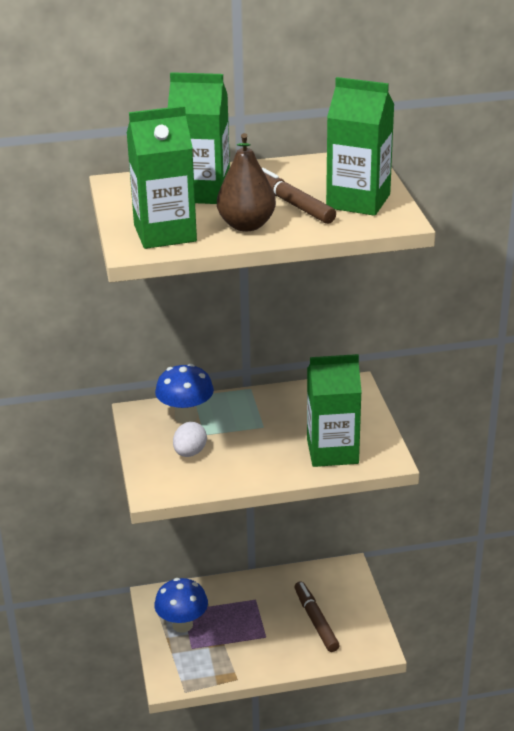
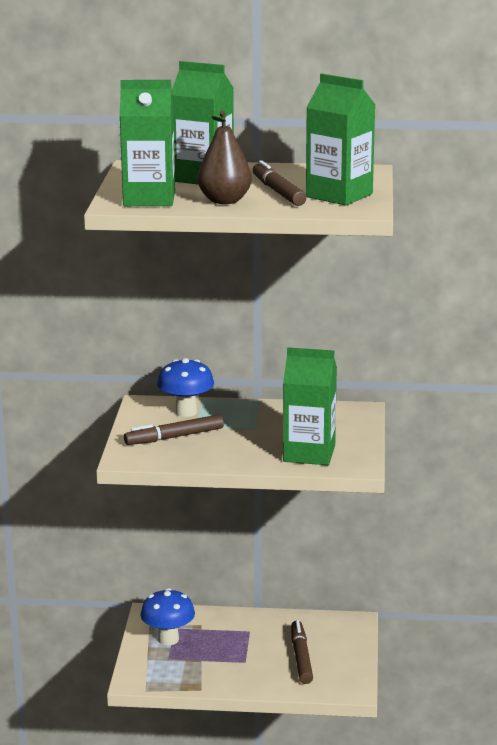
camera: 15 degrees right, 10 degrees down
white egg [173,422,207,457] -> brown marker [124,414,224,445]

